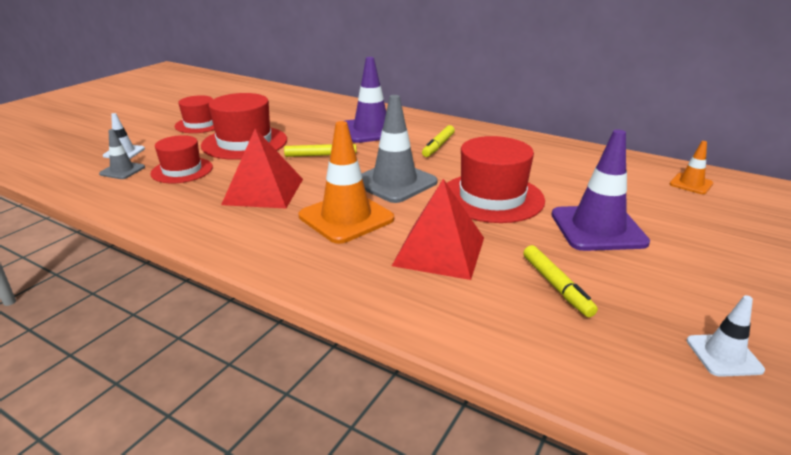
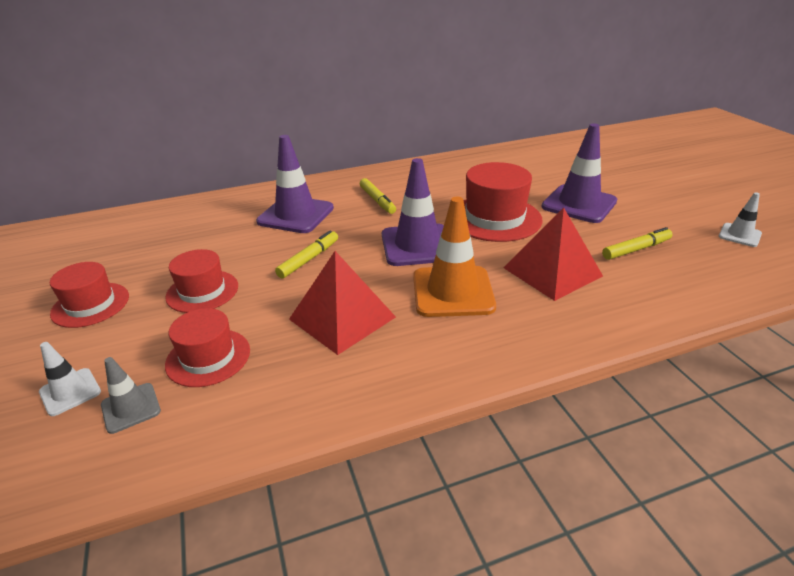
camera: 50 degrees left, 5 degrees up
red hat [201,93,287,160] -> red hat [165,249,238,313], size x0.63
grey traffic cone [361,95,438,203] -> purple traffic cone [382,158,444,266]
yellow marker [523,245,598,317] -> yellow marker turned 45 degrees counterclockwise [602,227,673,260]
orange traffic cone [670,141,713,194] -> none

